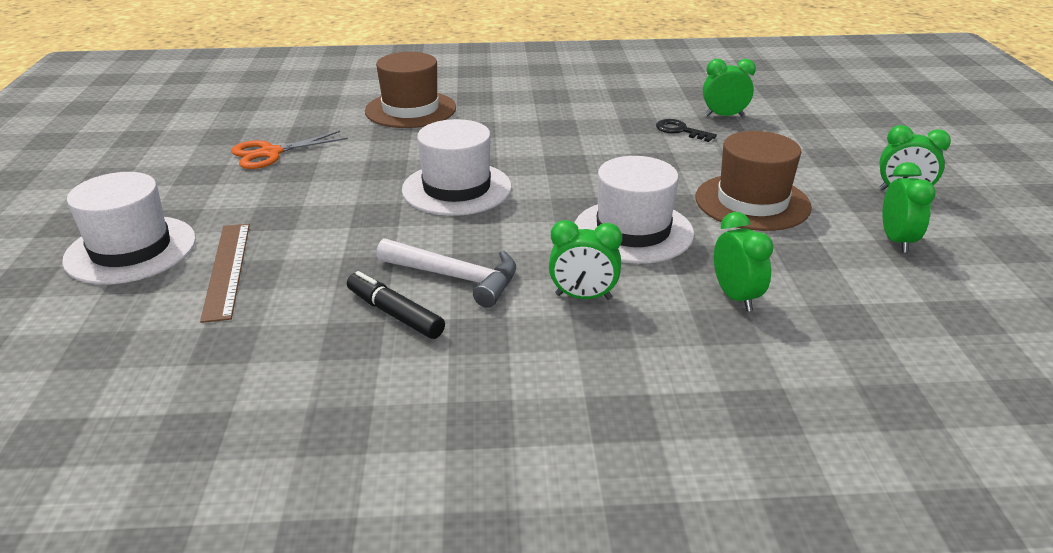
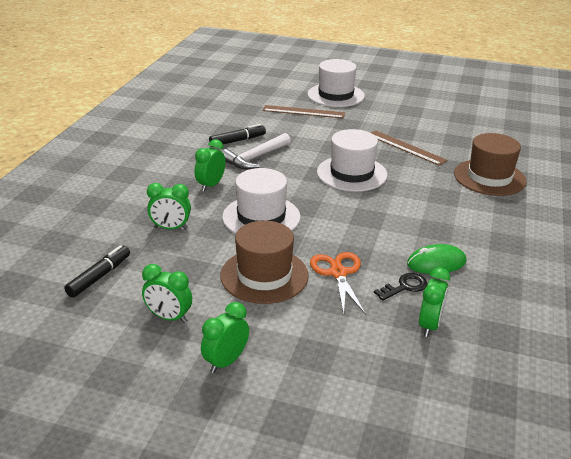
camera: 110 degrees right, 0 degrees up
orange scissors [231,131,348,169] -> orange scissors moved to [310,252,366,315]
none -> black marker [64,245,130,298]
none -> brown ruler [371,130,448,166]
none -> green mouse [407,244,466,274]

